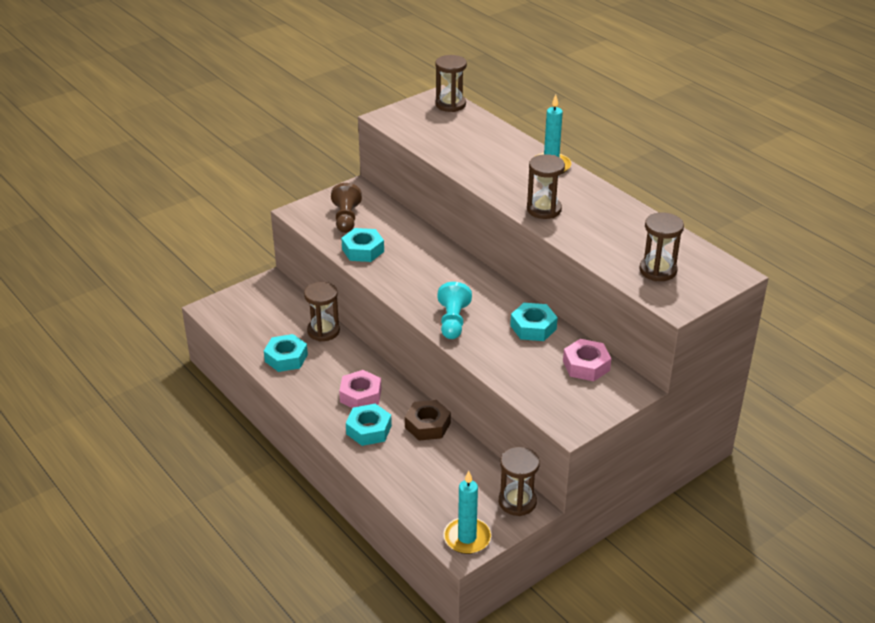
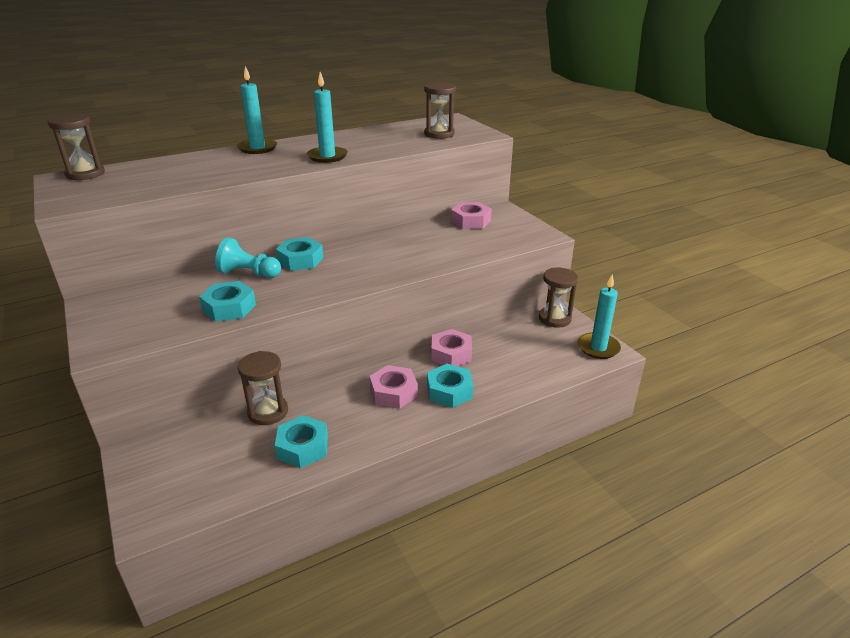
camera: 80 degrees left, 5 degrees down
brown pawn [331,183,362,233] -> none
brown nut [405,400,451,441] -> pink nut [431,329,472,366]
turquoise pawn [437,282,472,339] -> turquoise pawn moved to [215,237,281,278]
turquoise nut [510,303,558,341] -> turquoise nut moved to [276,237,323,271]
brown hourglass [527,154,565,219] -> turquoise candle [307,72,348,163]

